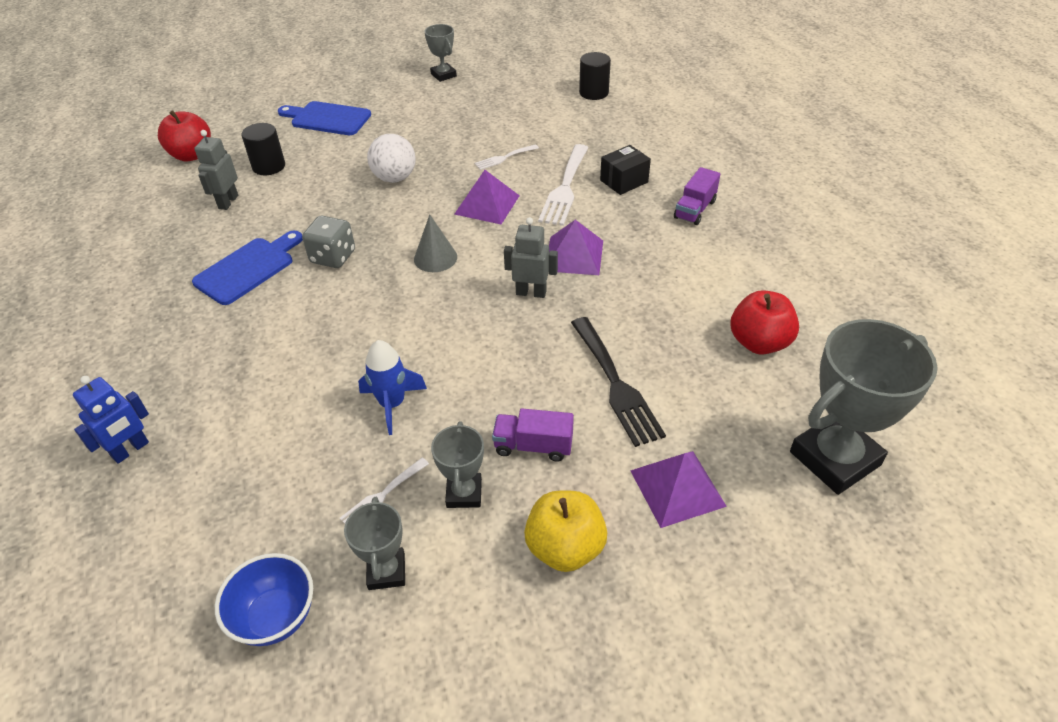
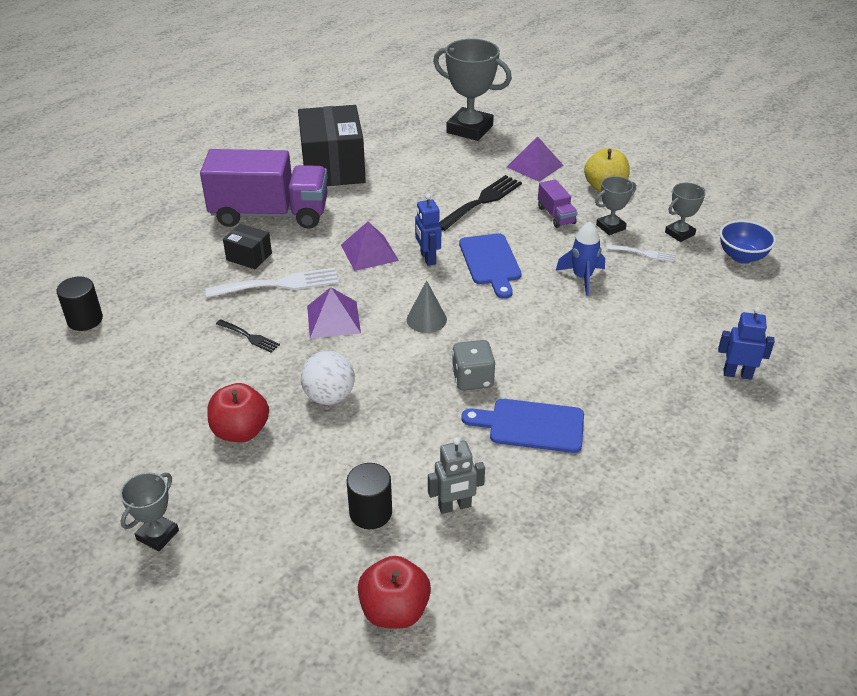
camera: 120 degrees left, 5 degrees down
blue cutting board [278,101,371,135] -> blue cutting board moved to [459,233,522,299]
grey trophy [424,24,457,82] -> grey trophy moved to [120,472,179,551]
white fork [475,144,539,170] -> black fork [216,319,280,353]
grey robot [504,217,558,298] -> blue robot [415,194,441,266]
purple truck [674,167,720,225] -> purple truck [200,149,328,229], size x2.33
red apple [731,290,799,355] -> red apple moved to [207,383,269,442]
none -> black box [298,105,366,186]

